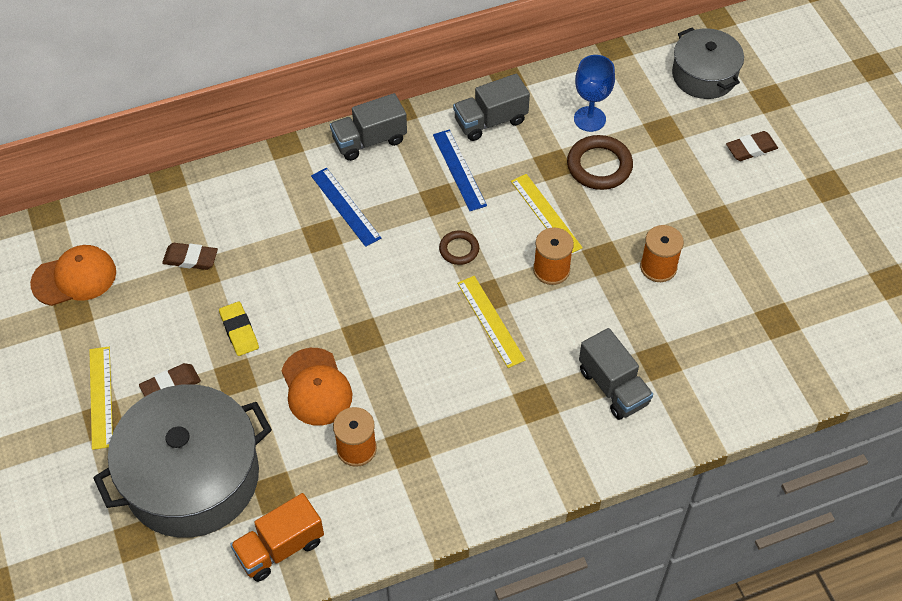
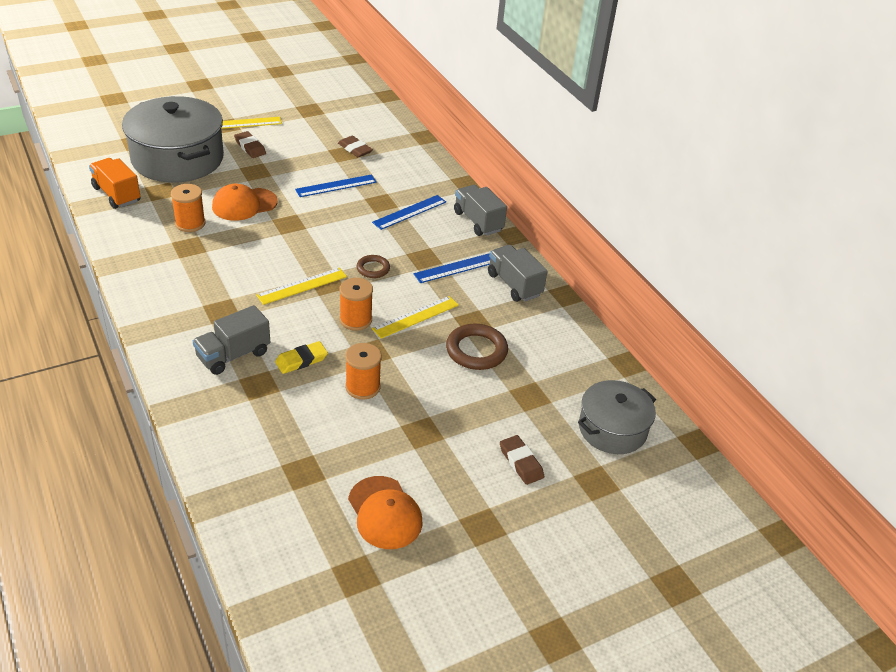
camera: 80 degrees right, 15 degrees down
orange cap [30,245,116,306] -> orange cap moved to [348,476,423,549]
brown eraser [162,243,218,270] -> brown eraser turned 45 degrees counterclockwise [338,136,373,157]
yellow eraser [219,302,259,356] -> yellow eraser moved to [275,341,328,374]
blue goblet [574,55,615,132] -> none
none -> blue ruler [295,174,377,197]

